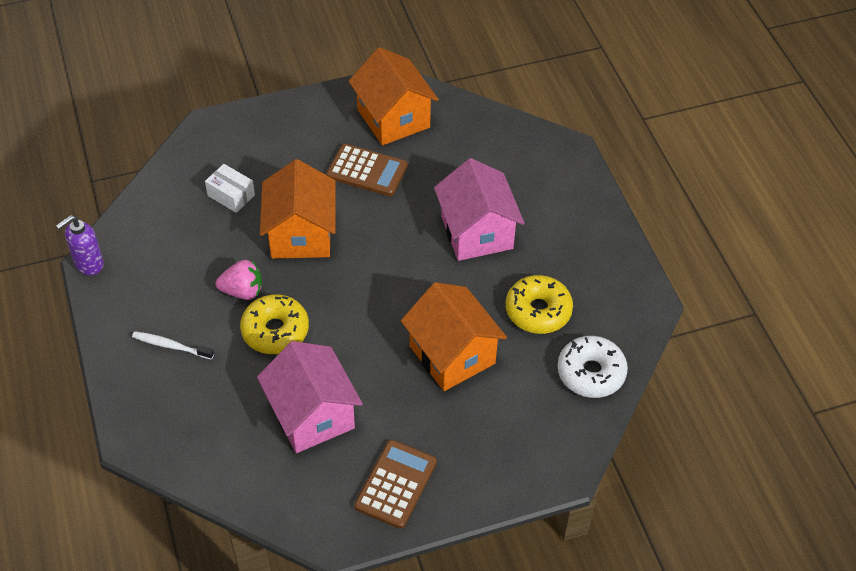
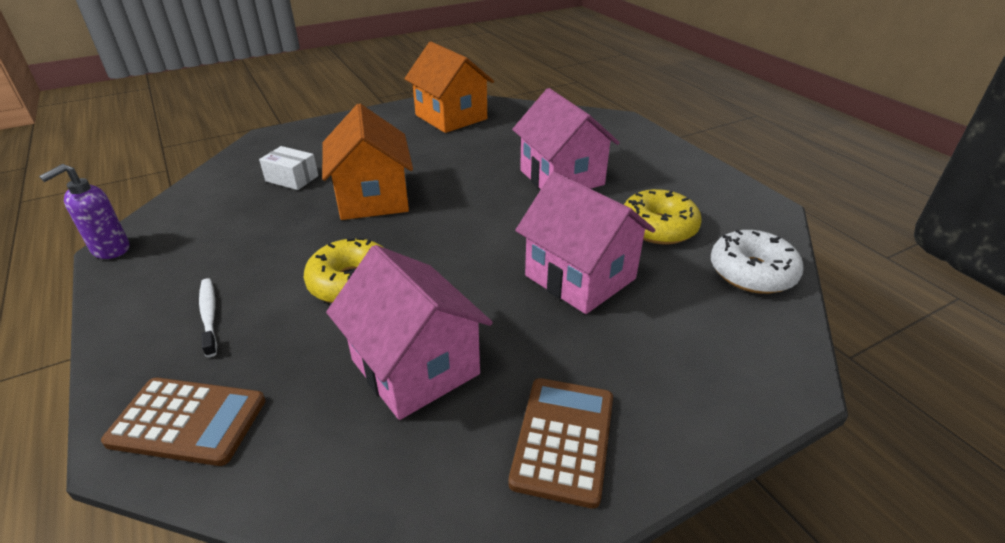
camera: 10 degrees left, 15 degrees down
white toothbrush [132,331,214,360] -> white toothbrush turned 60 degrees clockwise [199,278,217,357]
pink strawberry [216,260,262,300] -> none
brown calculator [327,144,408,196] -> brown calculator moved to [101,378,265,466]
orange house [401,282,507,391] -> pink house [515,172,655,314]

